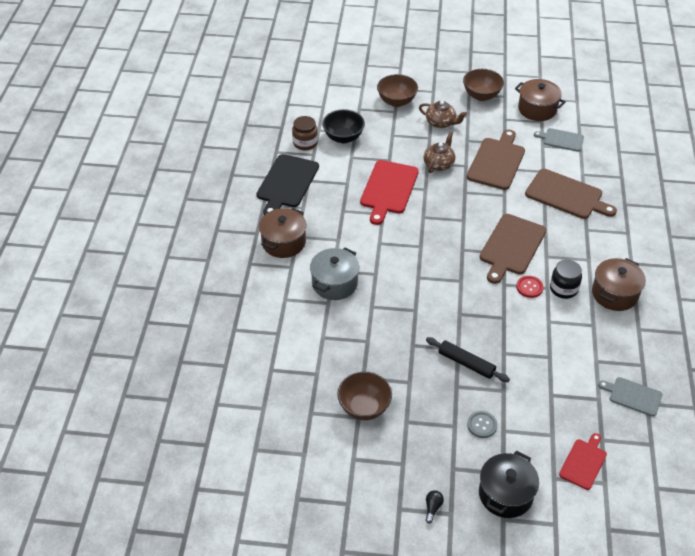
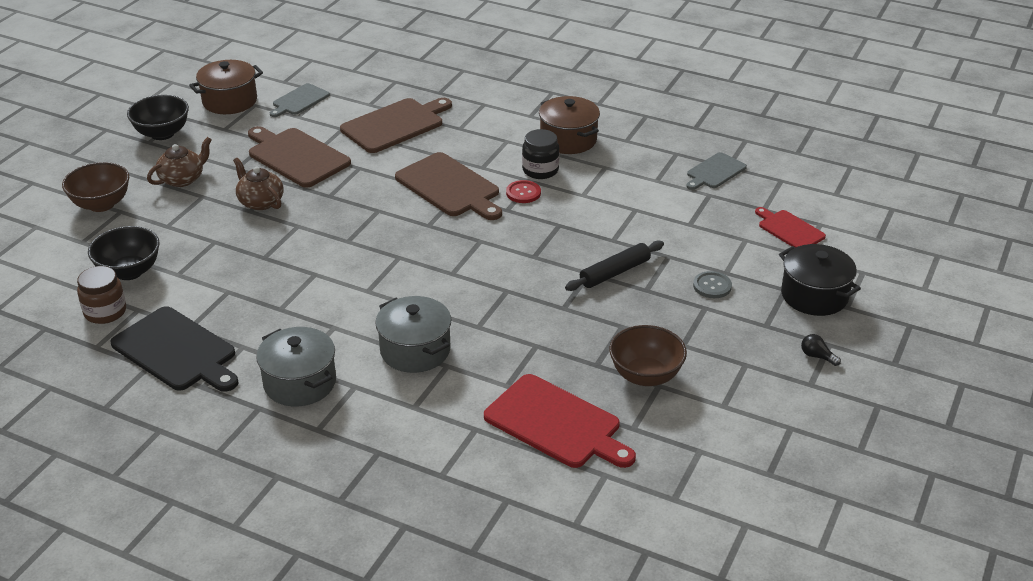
camera: 70 degrees left, 10 degrees down
brown pot [259,208,306,258] -> grey pot [256,327,336,406]
red cutting board [360,160,419,225] -> red cutting board moved to [484,374,636,468]
brown bowl [463,69,504,101] -> black bowl [127,95,189,140]

